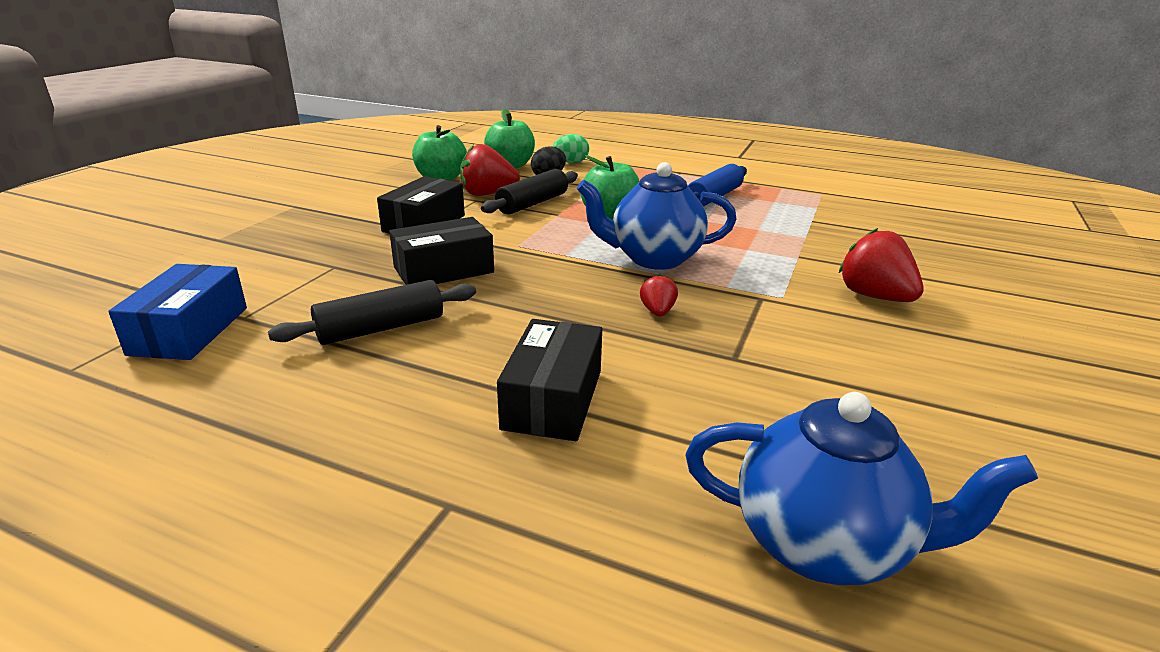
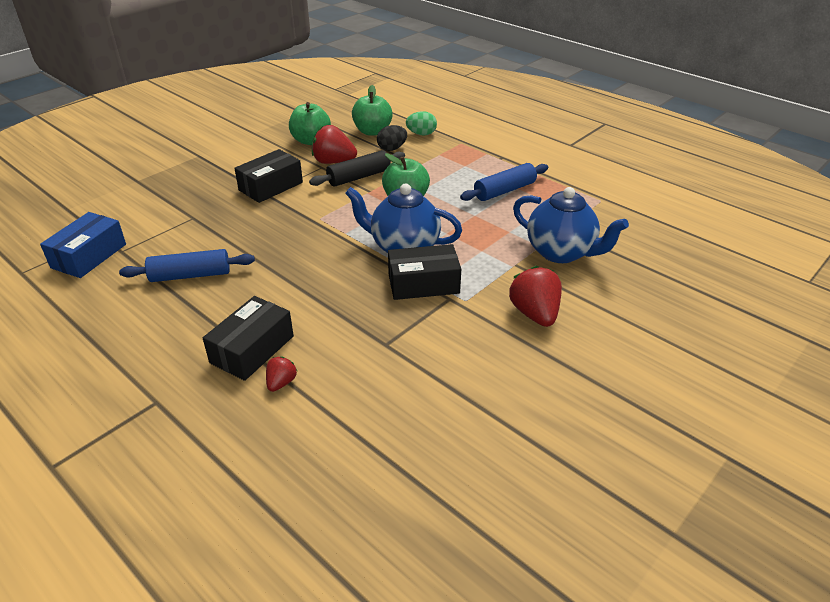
camera: 20 degrees right, 10 degrees up
black rolling pin [268,280,476,345] -> blue rolling pin [119,249,255,282]
black box [389,217,494,285] -> black box moved to [388,244,461,300]
red strawberry [640,274,678,317] -> red strawberry moved to [266,356,297,392]
blue teapot [685,392,1038,585] -> blue teapot moved to [513,187,629,263]

